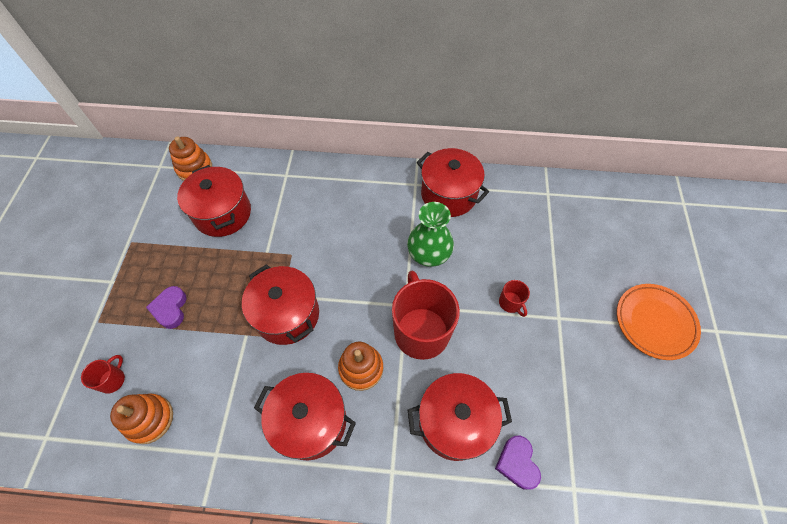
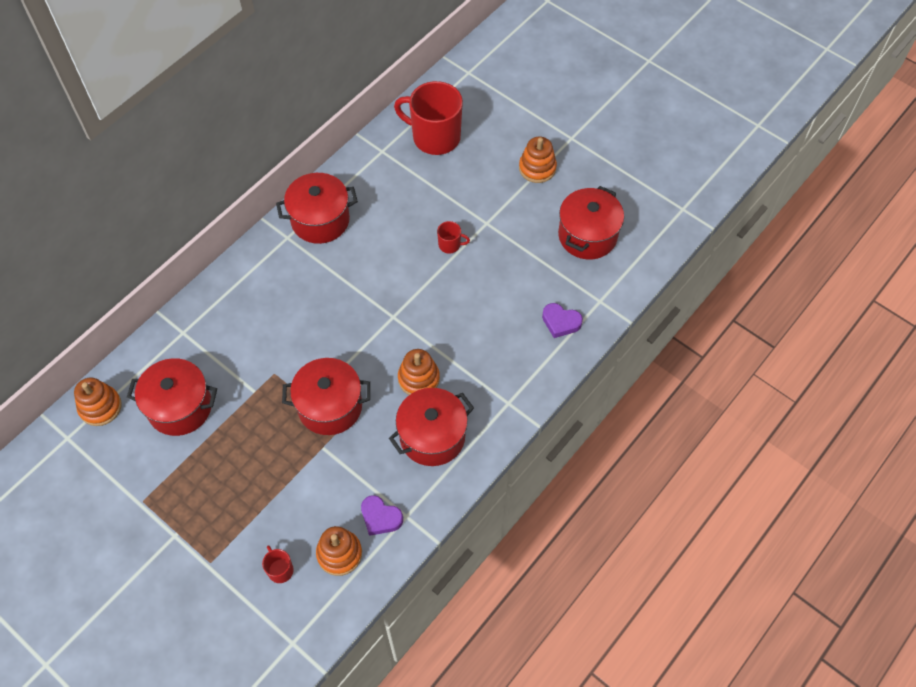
camera: 55 degrees left, 0 degrees up
purple heart [146,286,186,329] -> purple heart moved to [361,495,403,536]
red mug [392,270,460,360] -> red mug moved to [394,81,463,155]
green vase [407,202,454,267] -> none
red pot [408,373,512,461] -> red pot moved to [558,186,624,259]
orange plate [617,284,701,360] -> orange stacking toy [519,137,557,183]

